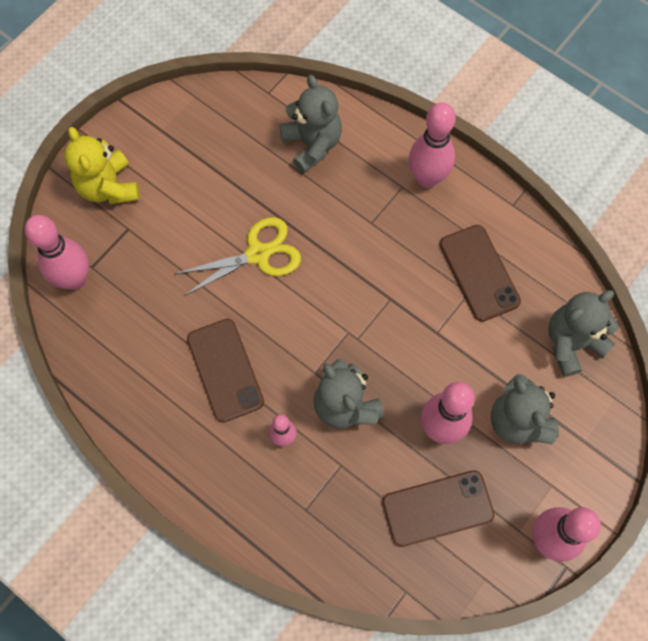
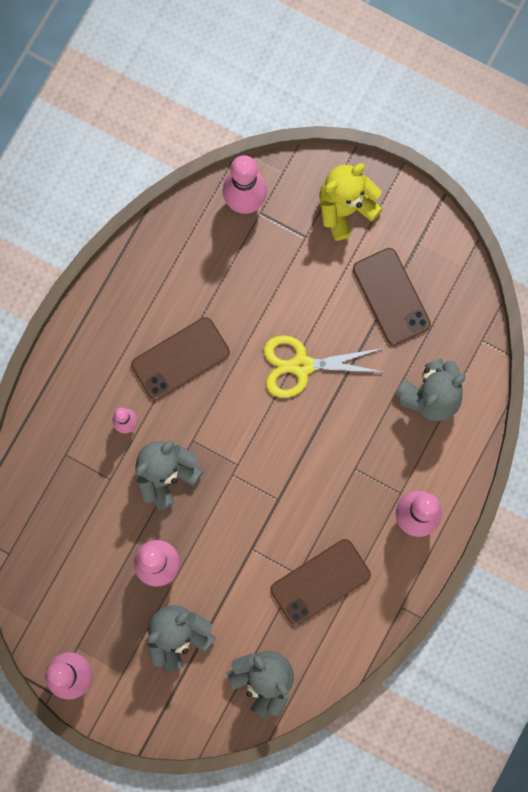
camera: 80 degrees right, 10 degrees up
yellow scissors [175,217,301,296] -> yellow scissors turned 120 degrees clockwise [264,335,383,398]
brown phone [382,470,495,547] -> brown phone moved to [353,248,431,345]

